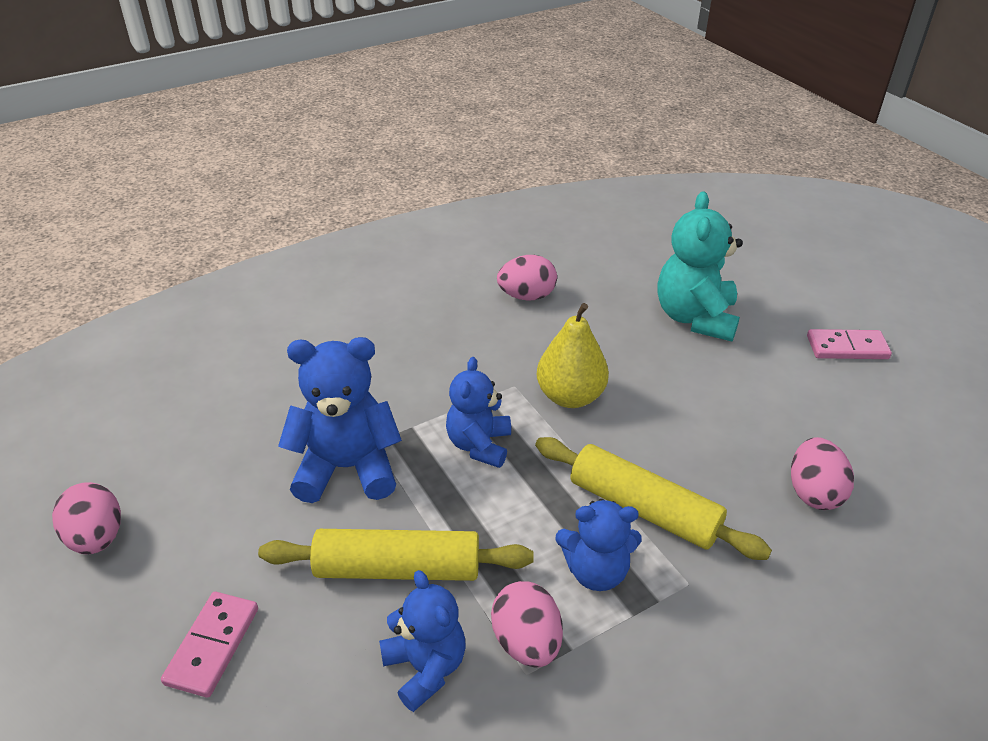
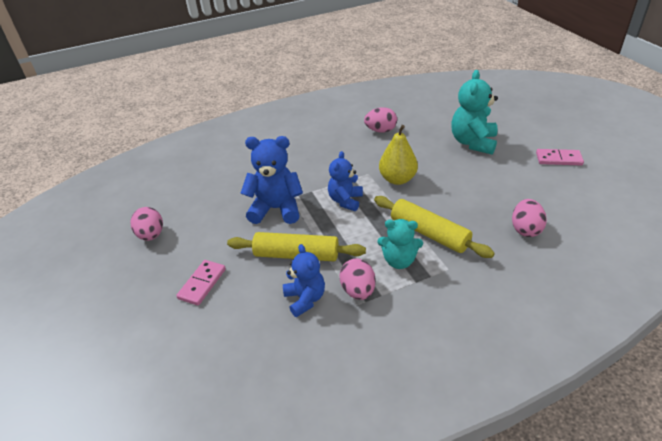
camera: 10 degrees right, 0 degrees up
blue teddy bear [556,499,641,591] -> turquoise teddy bear [378,219,423,269]

